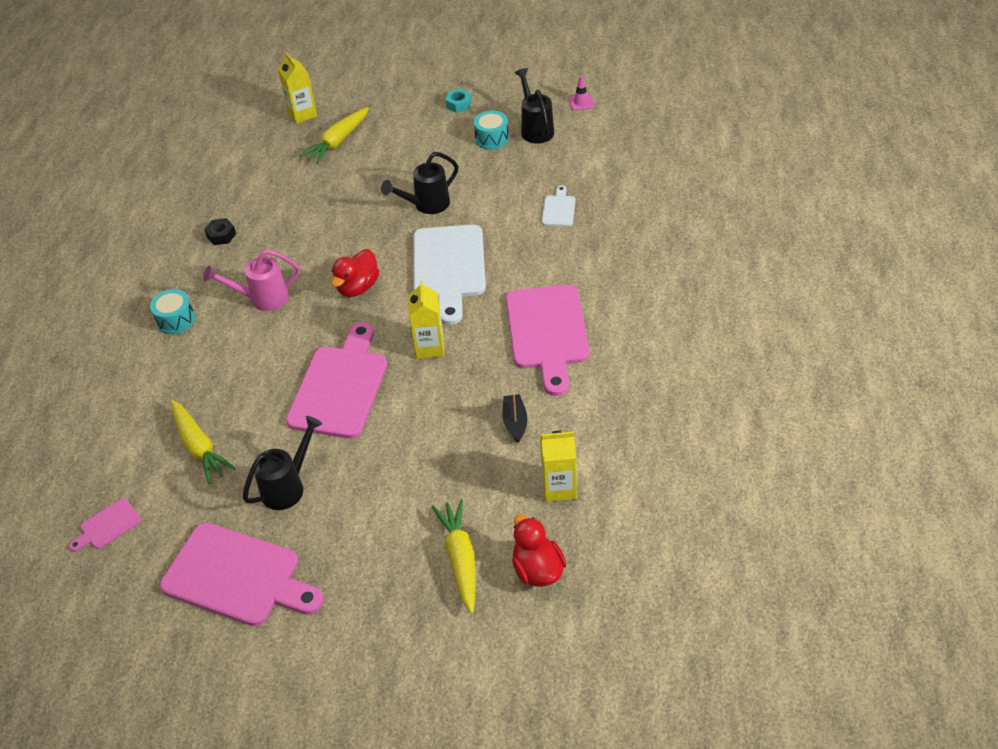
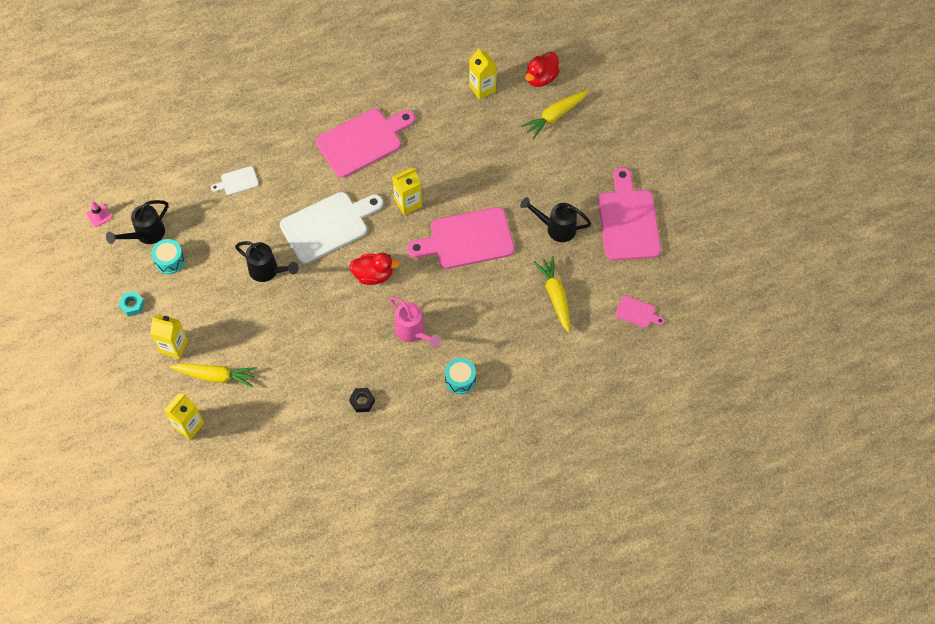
camera: 120 degrees left, 15 degrees up
yellow carrot [170,400,236,484] -> yellow carrot turned 45 degrees counterclockwise [534,256,570,333]
black boat [502,393,527,443] -> none
none -> yellow carton [150,314,188,359]

